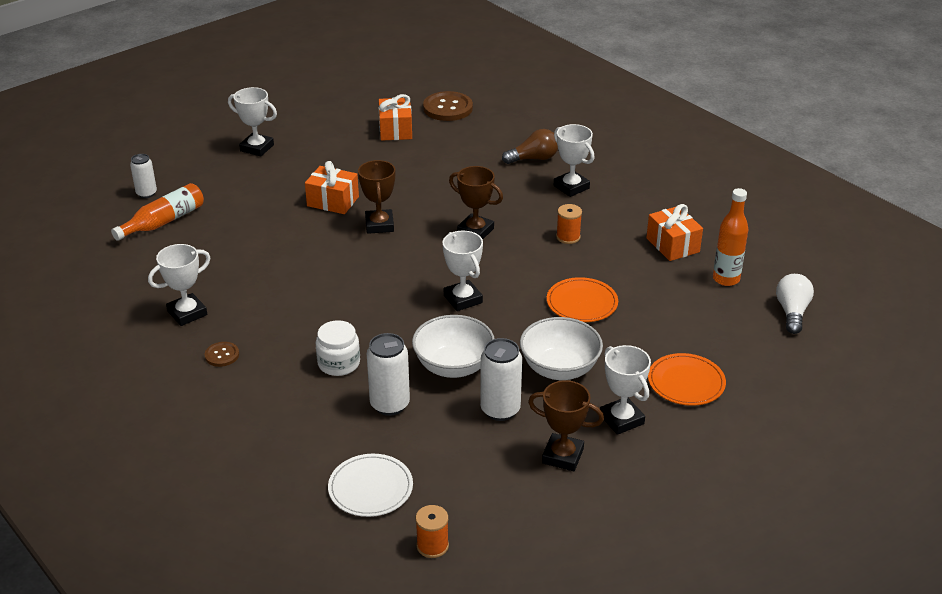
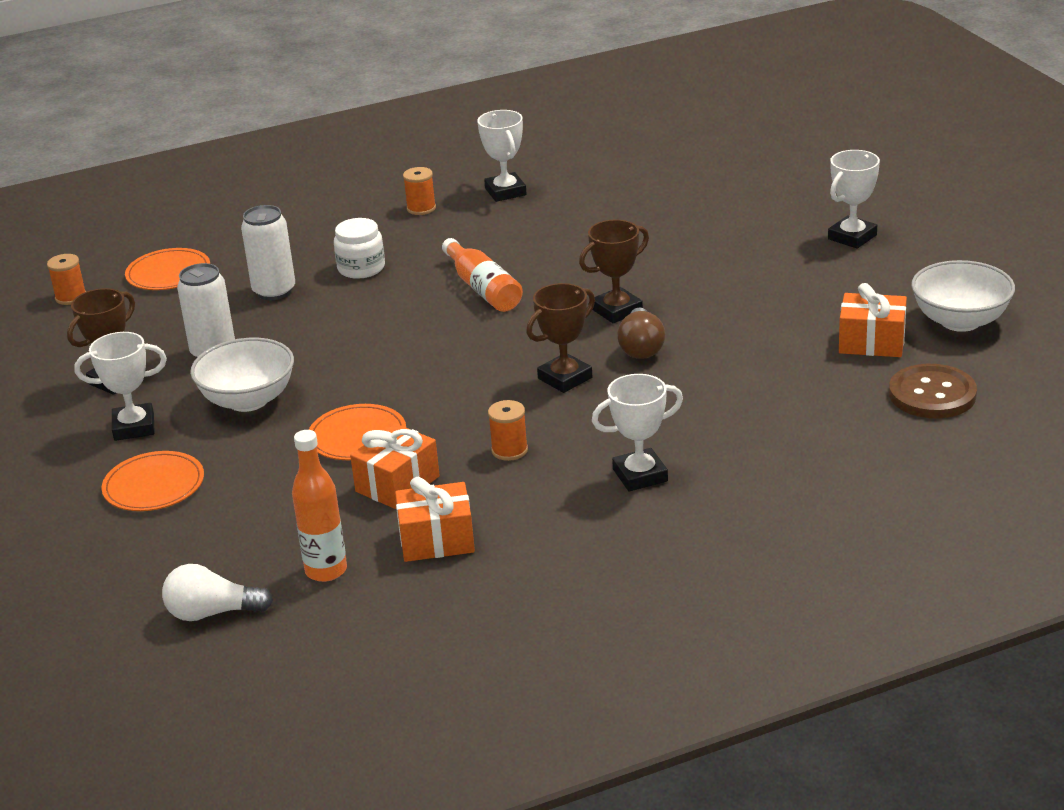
camera: 110 degrees right, 5 degrees down
orange bottle [111,183,204,241] -> orange bottle moved to [442,238,523,312]
white can [130,154,157,198] -> none
brown button [205,342,239,367] -> orange spool [403,167,436,215]
orange gift [305,161,359,214] -> orange gift moved to [350,423,440,509]
white plate [328,454,413,517] -> orange plate [125,248,210,290]
brown trophy [358,160,395,234] -> brown trophy turned 45 degrees counterclockwise [579,220,649,323]
white bowl [412,315,495,378] -> white bowl moved to [911,260,1015,332]
white trophy [442,231,483,311] -> none
brown light bulb [502,129,558,164] -> brown light bulb moved to [617,308,665,359]
white light bulb [776,274,814,334] -> white light bulb turned 150 degrees clockwise [162,564,273,621]

